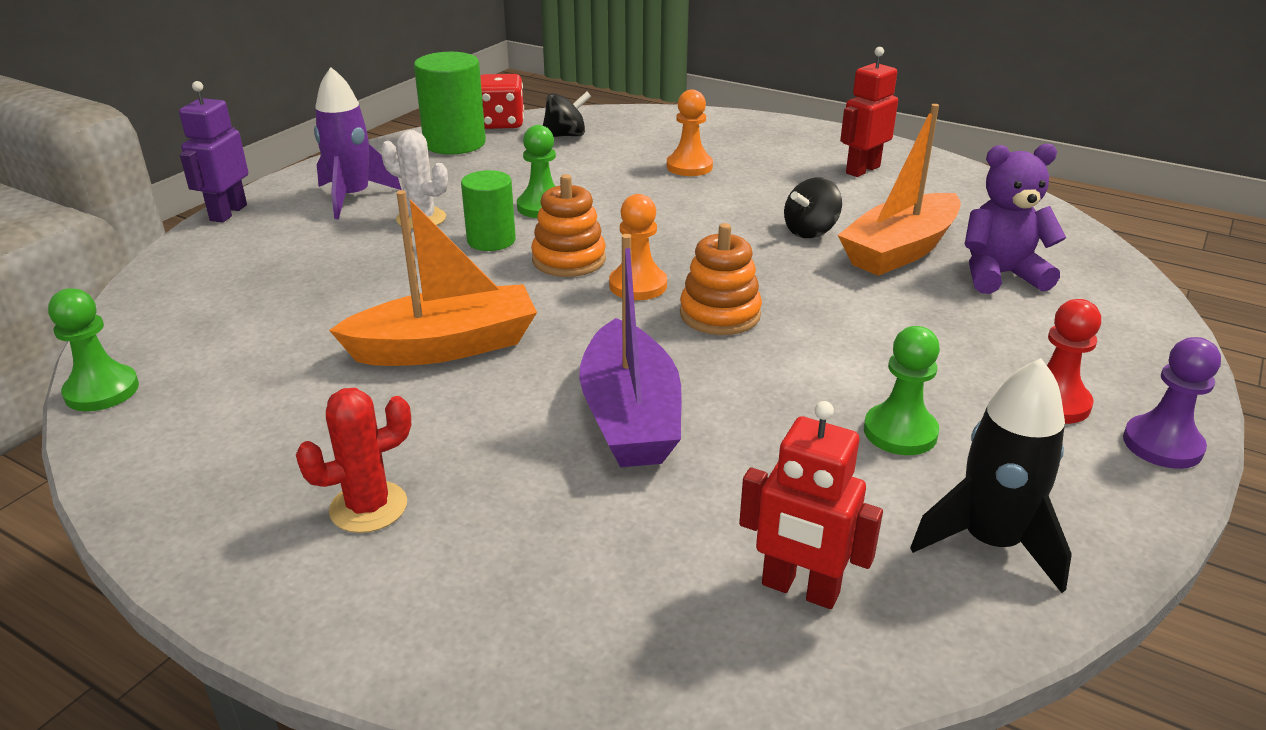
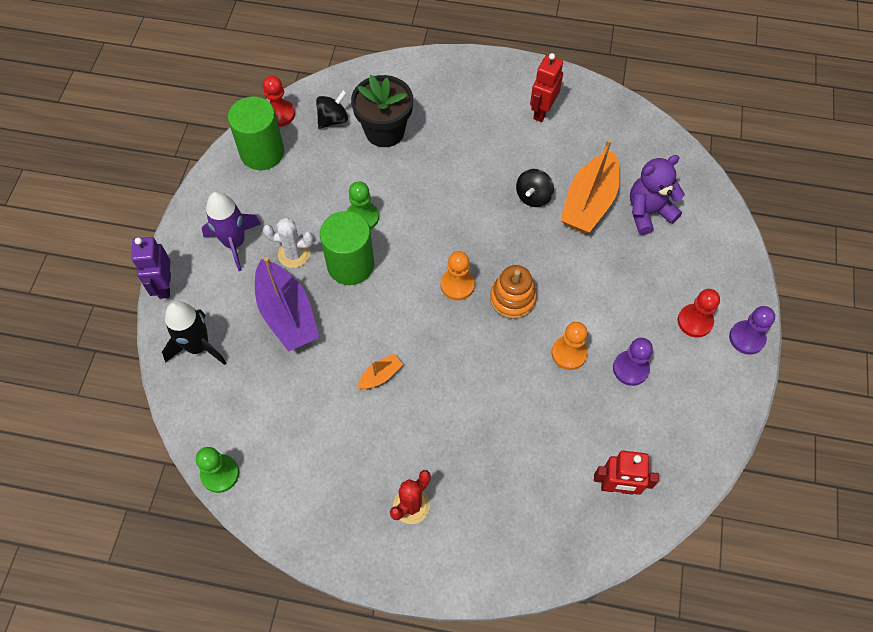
camera: 20 degrees left, 30 degrees up
orange boat [329,190,537,366] -> orange boat [357,354,403,389], size x0.46
green cylinder [461,170,516,251] -> green cylinder [320,211,374,285], size x1.54
red dice [480,74,524,129] -> red pawn [263,76,295,127]
orange stacking toy [531,174,606,277] -> none
purple boat [579,234,682,467] -> purple boat moved to [255,257,319,352]
orange pawn [667,89,713,176] -> orange pawn moved to [551,322,588,370]
green pawn [864,326,940,455] -> purple pawn [613,338,653,386]
black rocket [910,358,1072,593] -> black rocket moved to [162,301,227,365]
none -> black flower pot [351,75,413,147]

